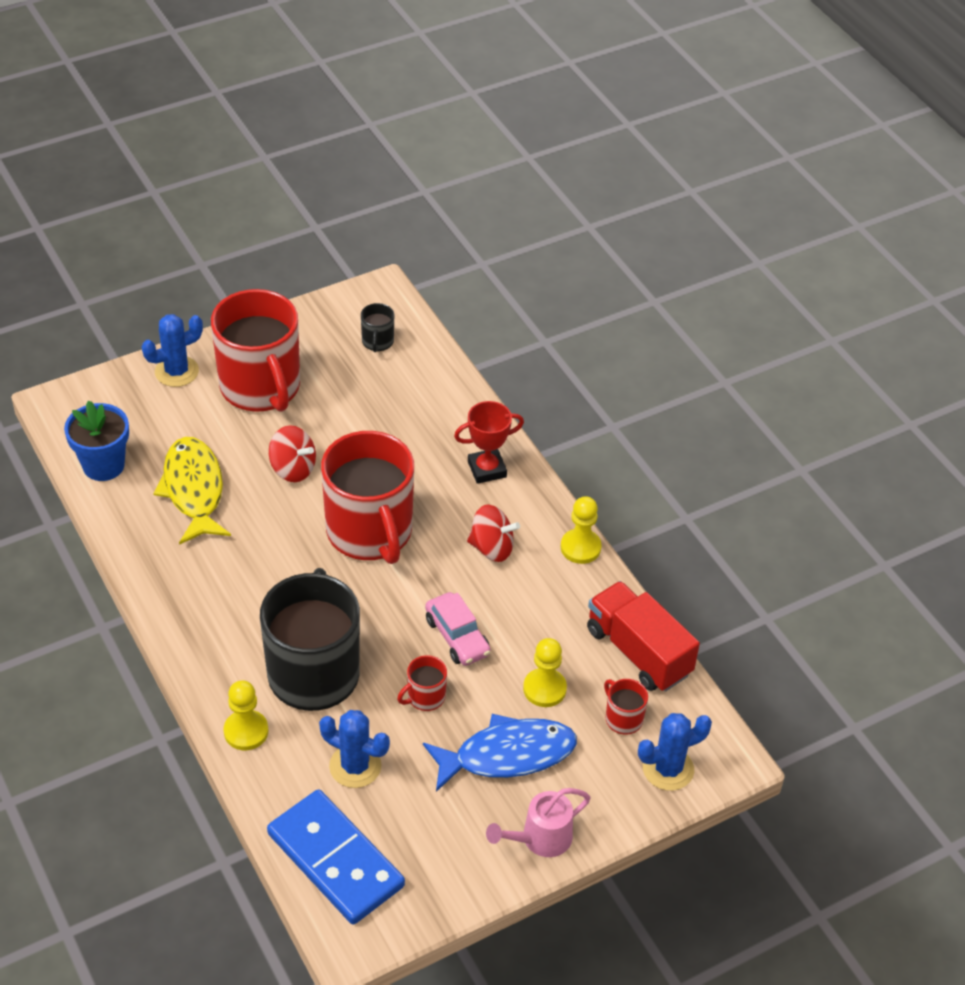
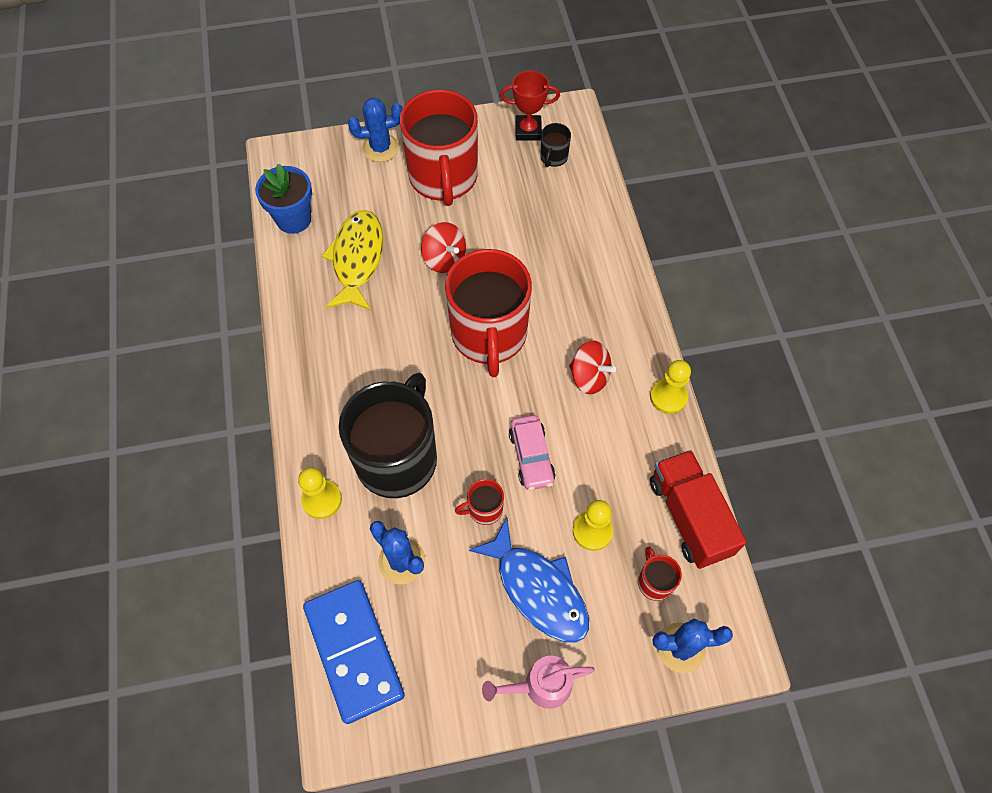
camera: 20 degrees right, 15 degrees up
blue fish [423,714,577,792] -> blue fish turned 45 degrees clockwise [469,518,589,643]
red trophy [454,401,524,484] -> red trophy moved to [500,70,560,140]

